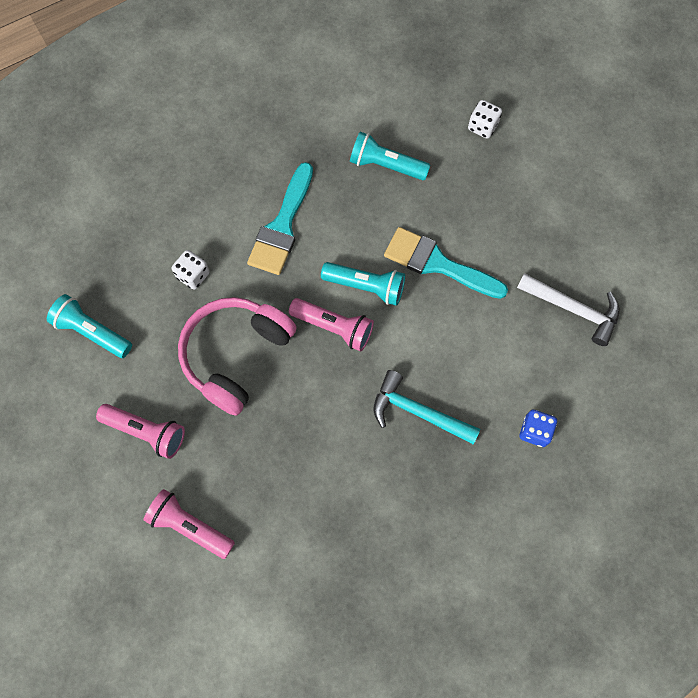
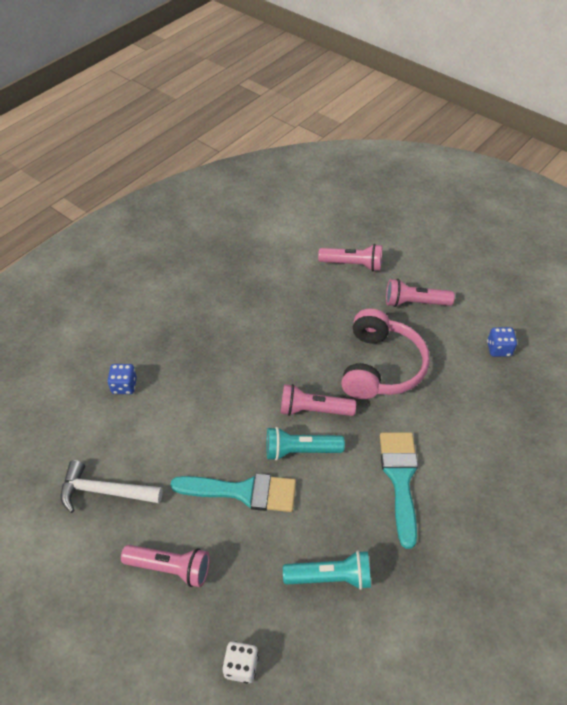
camera: 160 degrees right, 20 degrees down
turquoise flashlight [47,294,132,358] -> blue dice [487,327,517,357]
white dice [172,250,210,290] -> none
turquoise hammer [374,370,480,445] -> none
none -> pink flashlight [121,545,210,587]

